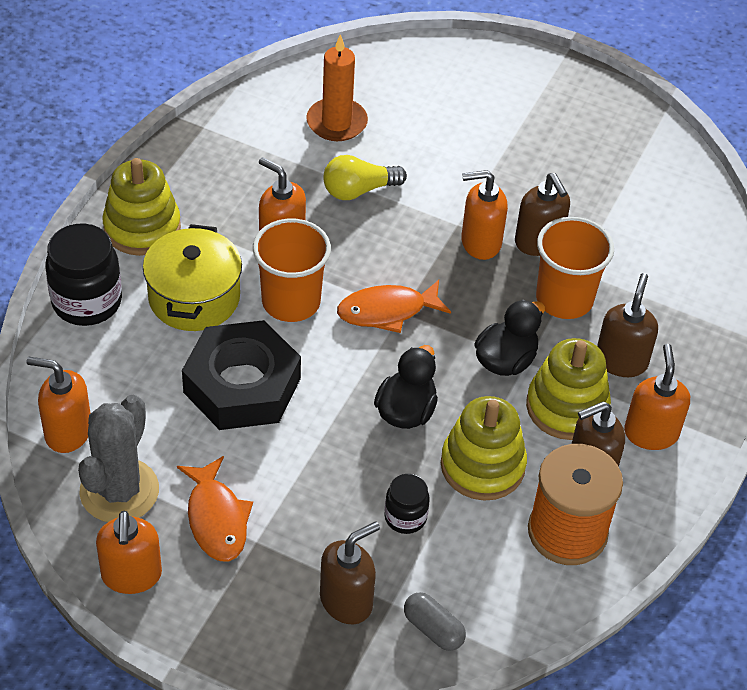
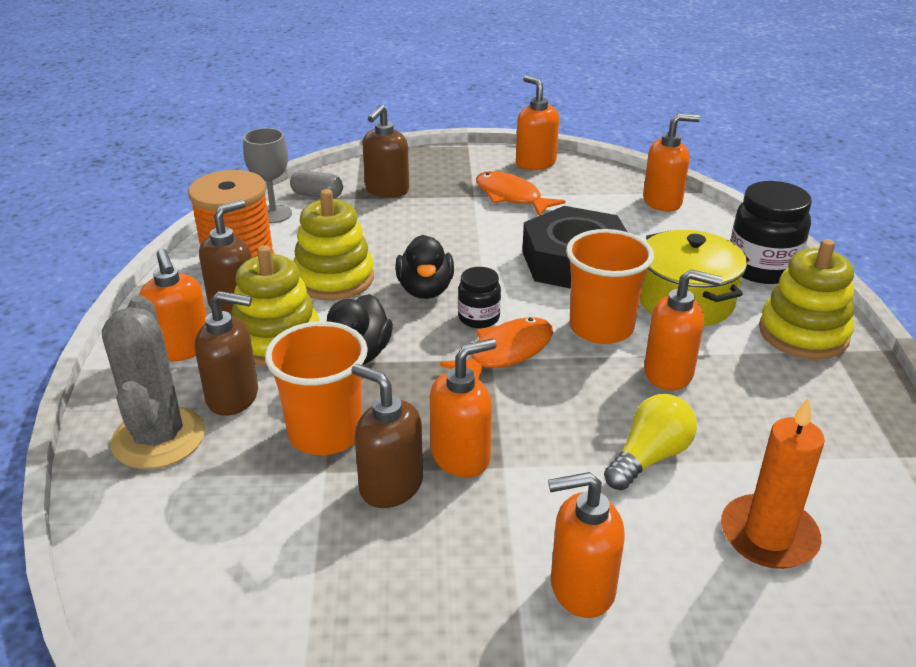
camera: 155 degrees right, 15 degrees down
grey cactus [78,395,159,522] -> grey cactus moved to [102,295,205,469]
black jar [384,474,430,534] -> black jar moved to [458,267,501,328]
brown soap dispenser [597,273,658,377] -> brown soap dispenser turned 75 degrees counterclockwise [195,291,258,416]
none -> grey goblet [243,128,292,223]
none -> orange soap dispenser [548,472,625,618]

